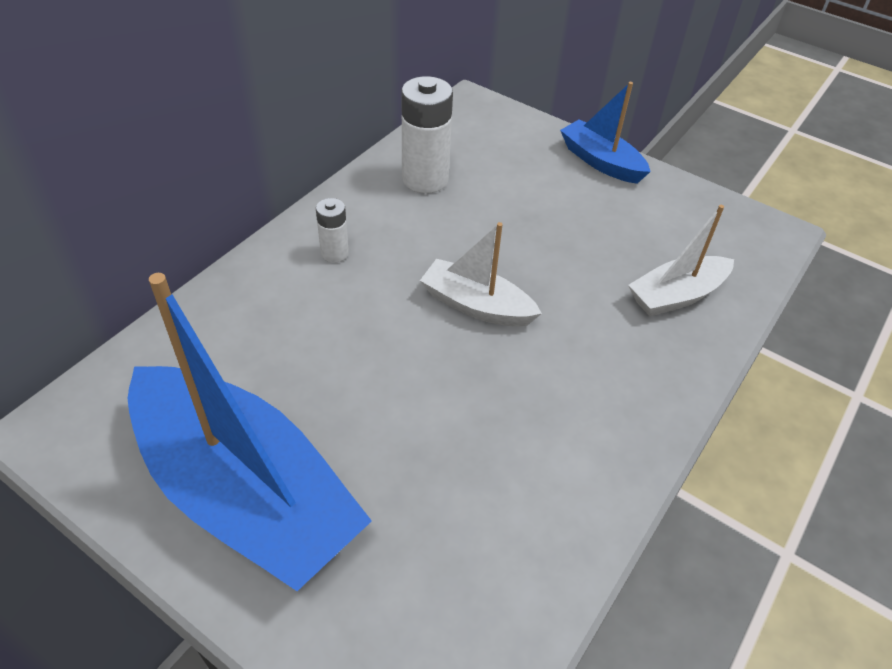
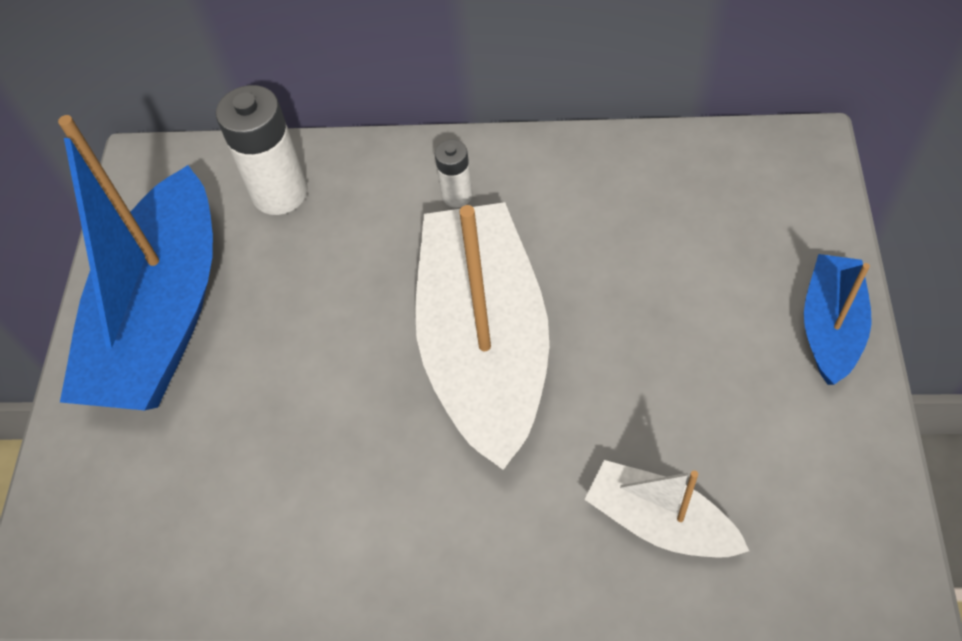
camera: 65 degrees right, 10 degrees up
white battery [401,76,453,193] -> white battery moved to [216,85,308,215]
white boat [420,222,542,327] -> white boat [415,202,549,470], size x2.00

